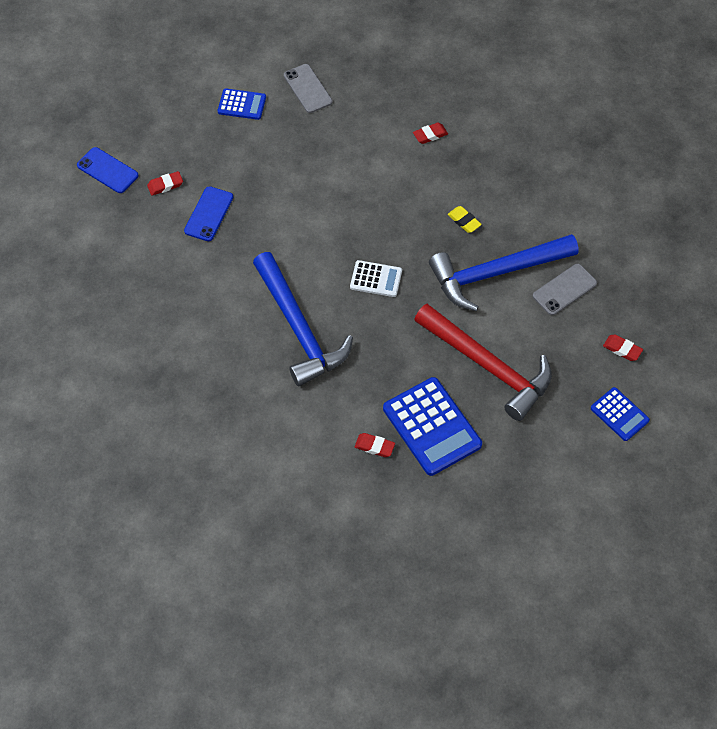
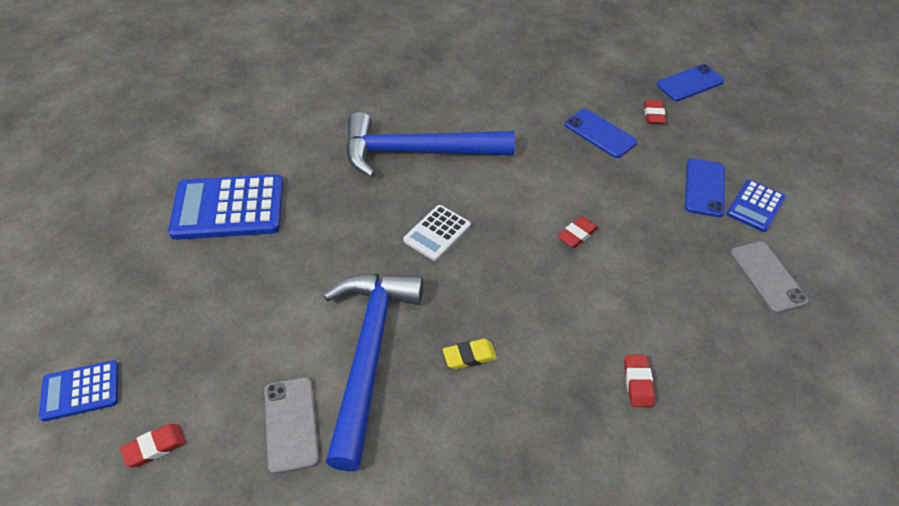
camera: 115 degrees right, 10 degrees down
grey phone [284,64,333,113] -> grey phone turned 75 degrees clockwise [730,241,809,314]
red eraser [355,433,395,457] -> red eraser moved to [557,216,598,248]
red hammer [414,304,552,421] -> none
none -> blue phone [685,158,725,217]

